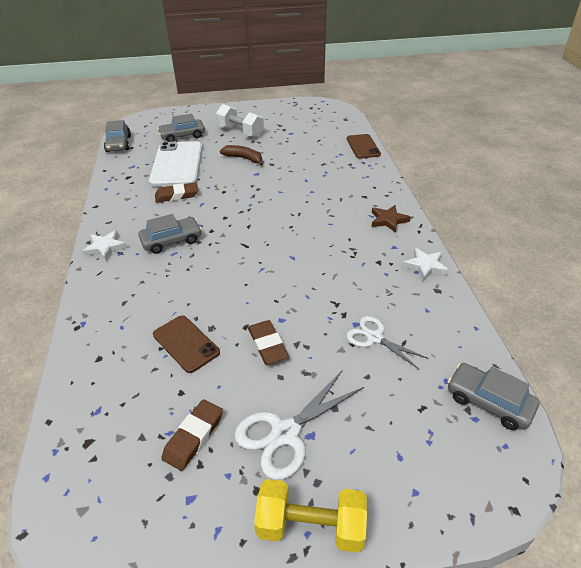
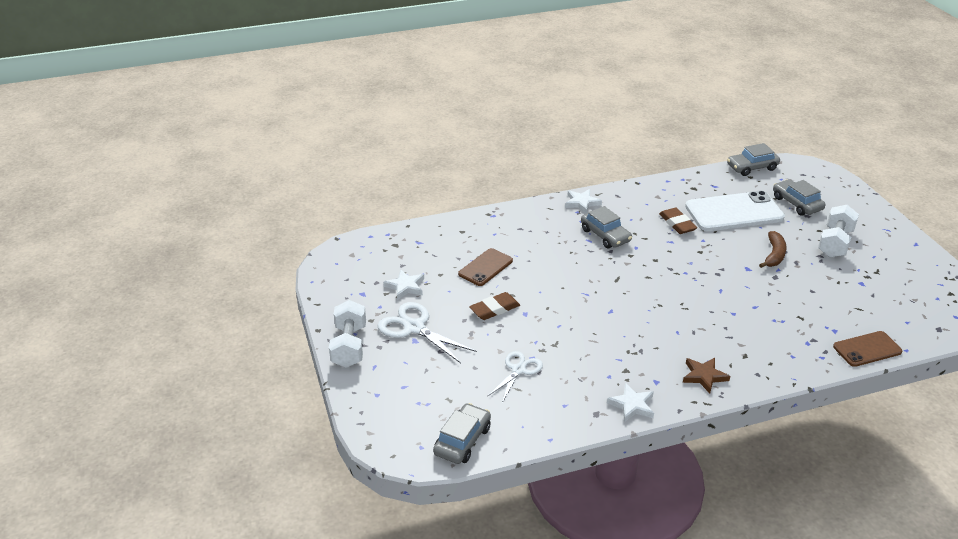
camera: 80 degrees right, 5 degrees down
brown eraser [161,399,223,471] -> white star [383,269,424,300]
yellow dumbbell [254,479,367,553] -> white dumbbell [329,300,366,368]

